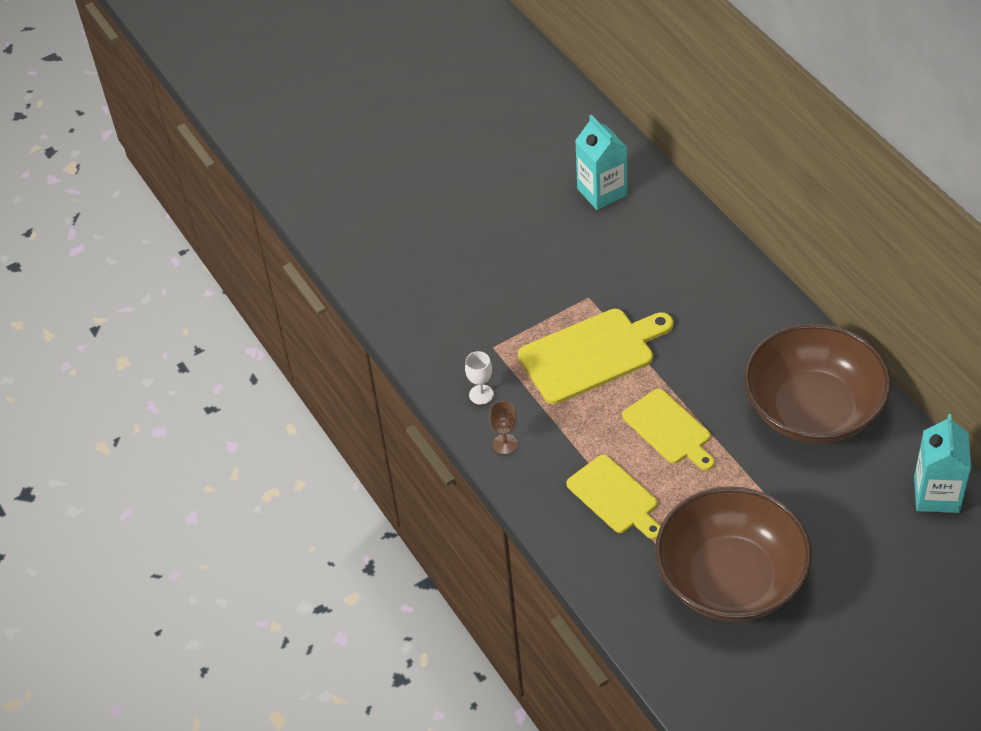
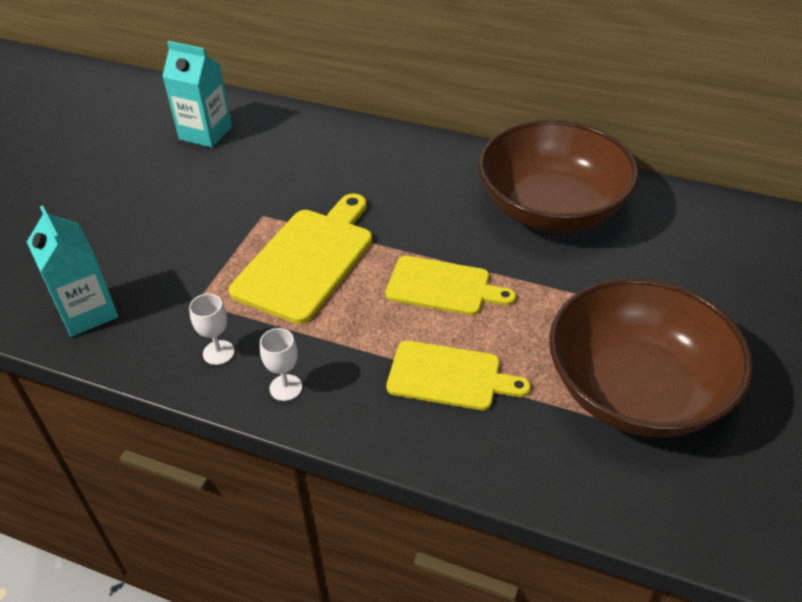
camera: 40 degrees left, 5 degrees down
brown goblet [489,401,518,455] -> white goblet [260,328,302,401]
turquoise carton [914,414,971,513] -> turquoise carton moved to [27,205,119,337]

